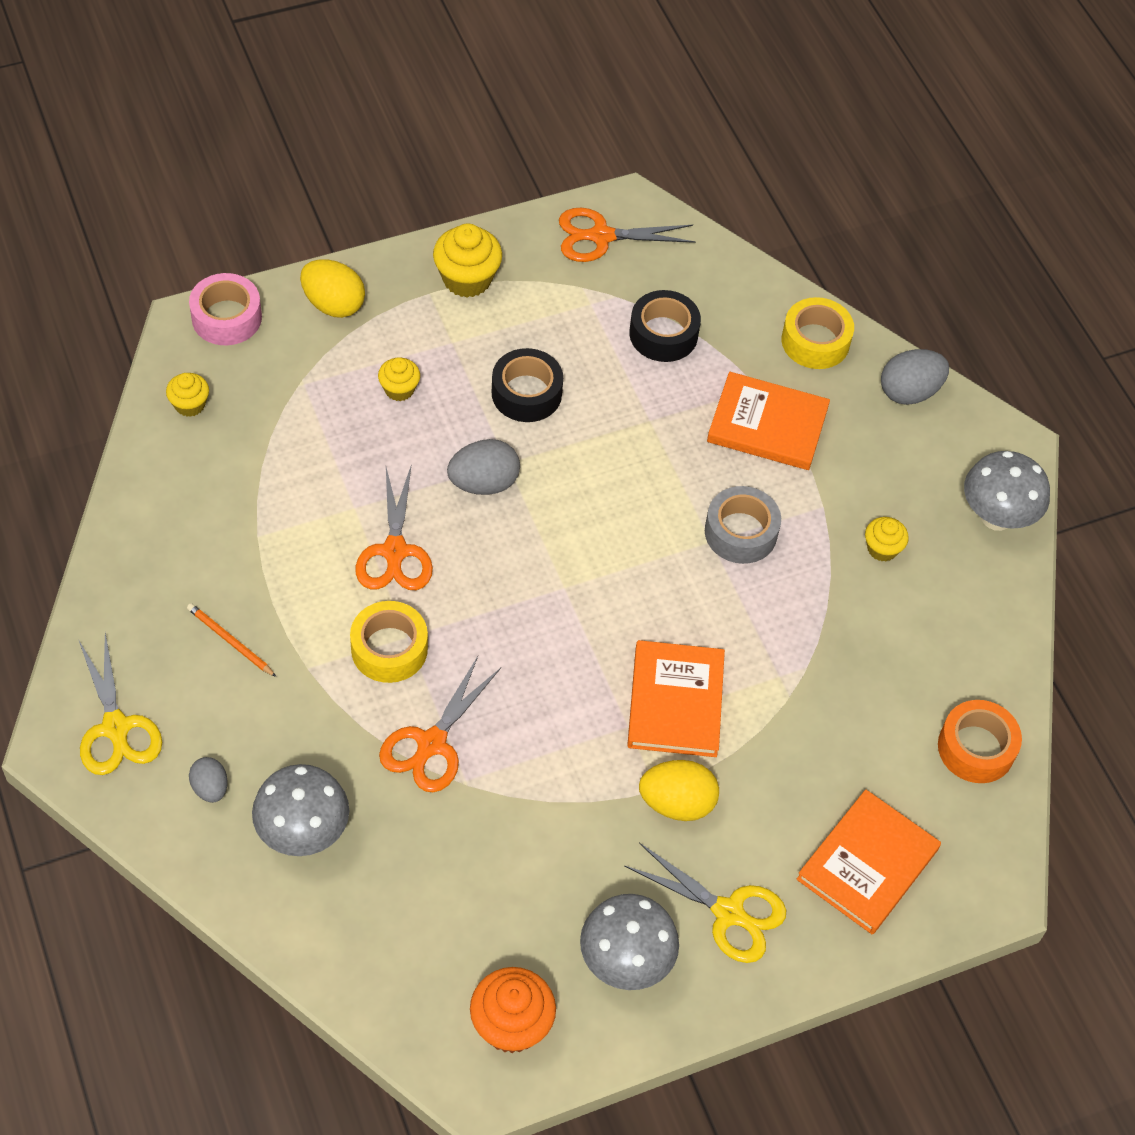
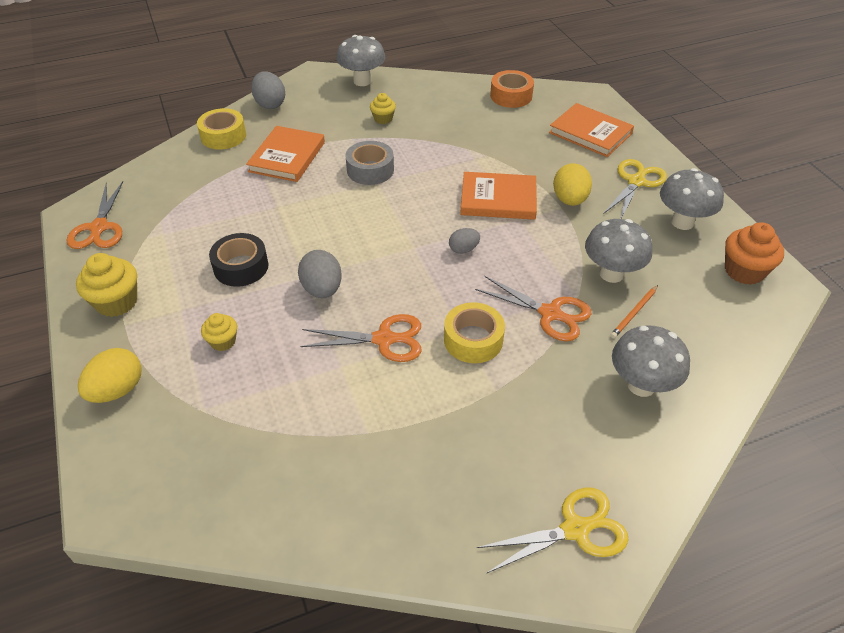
camera: 85 degrees left, 10 degrees down
yellow cupcake [166,373,209,417] -> none
orange pencil [187,603,276,677] -> orange pencil moved to [610,285,658,338]
pink tape [189,273,262,345] -> none
grey egg [189,757,228,803] -> grey egg moved to [449,228,480,254]
black tape [629,290,701,362] -> none
none -> grey mushroom [585,219,652,283]

